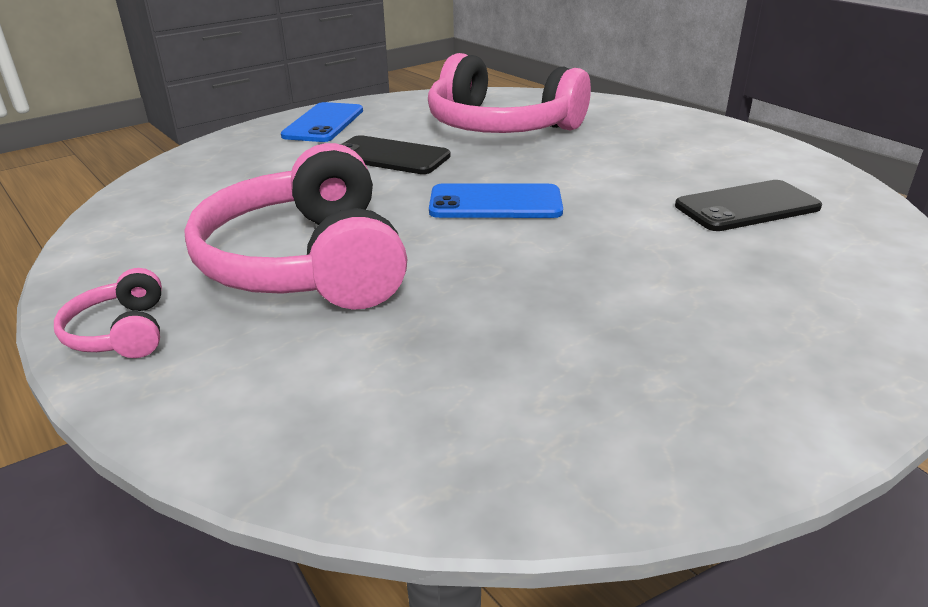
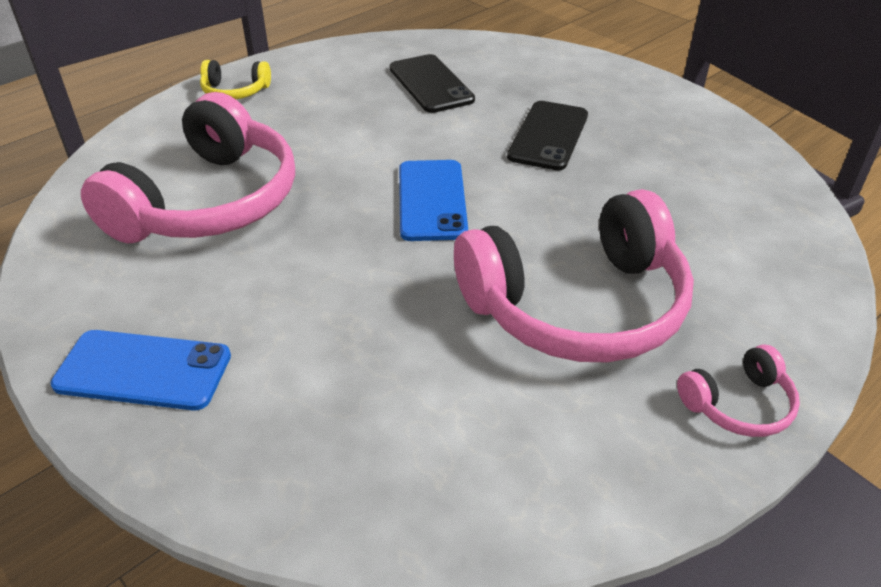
camera: 95 degrees left, 10 degrees up
black phone [340,135,451,174] -> black phone moved to [507,101,588,171]
none -> yellow headphones [200,60,271,99]

